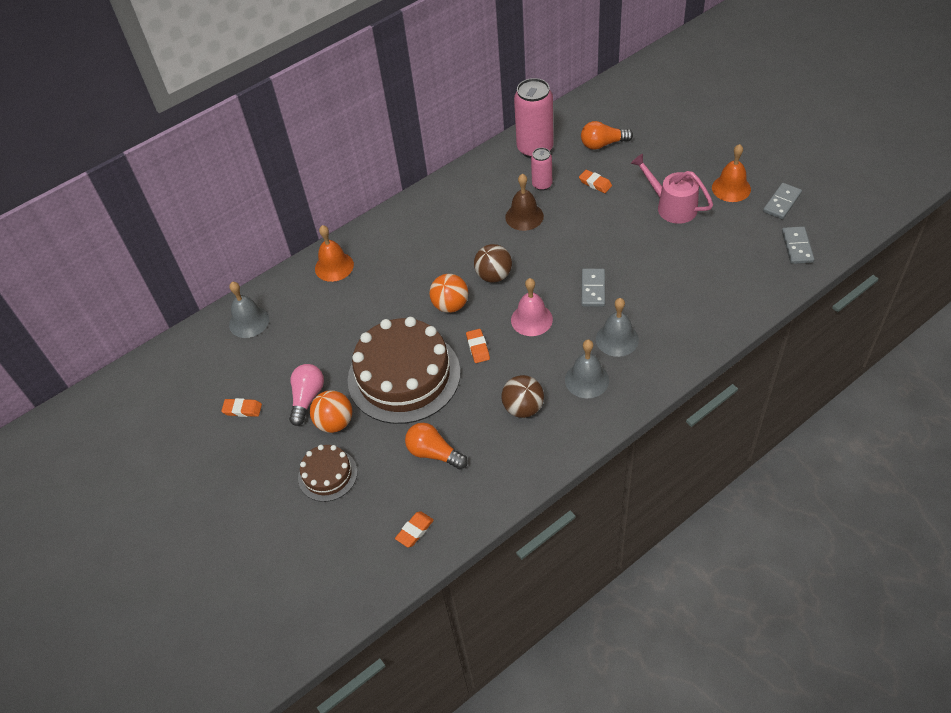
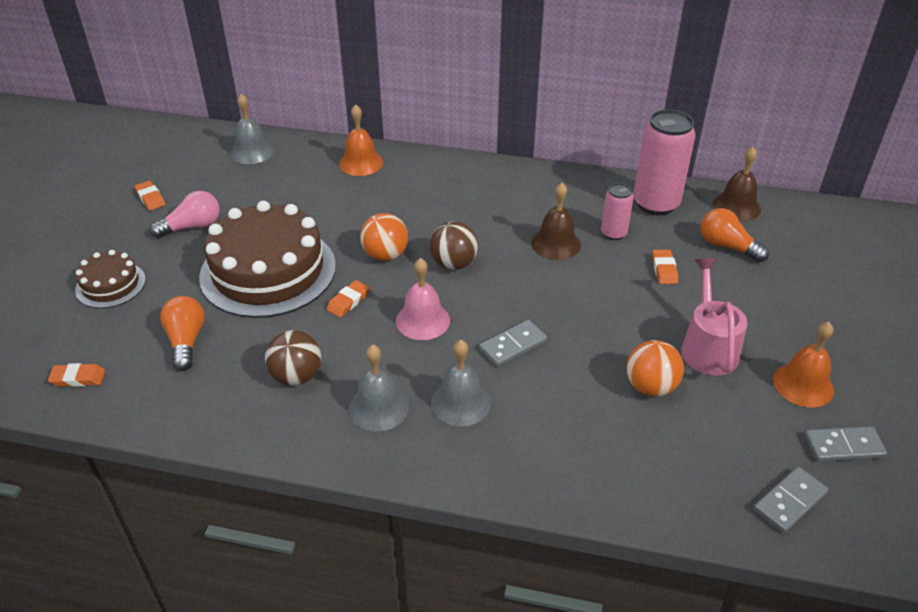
camera: 45 degrees right, 10 degrees down
orange ball [310,390,352,433] -> orange ball moved to [626,340,684,397]
none -> brown bell [713,147,761,221]

